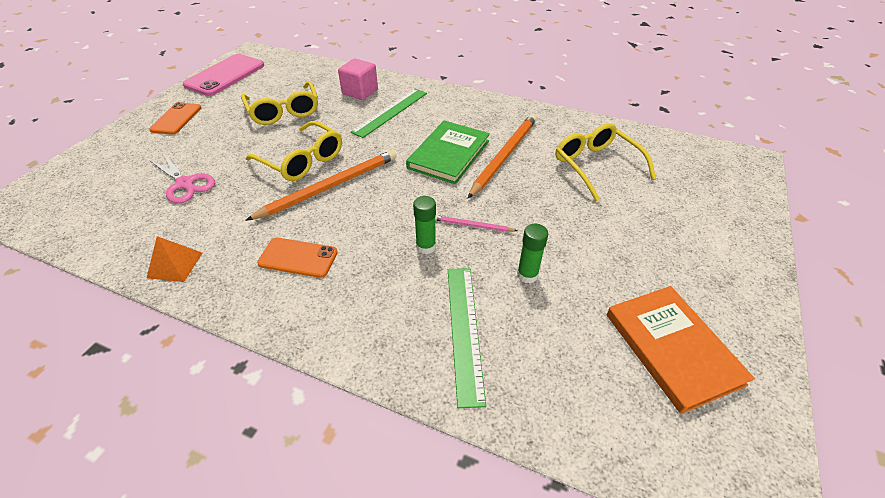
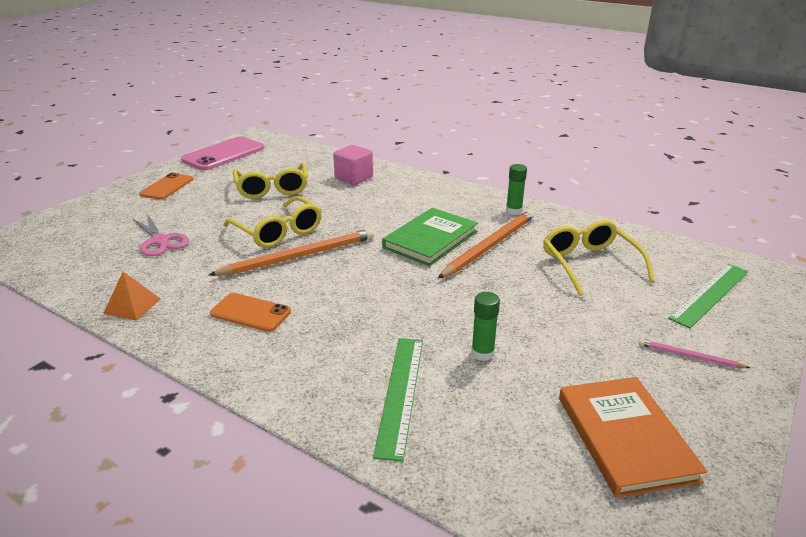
camera: 10 degrees right, 15 degrees down
green ruler [350,89,427,138] -> green ruler moved to [668,264,748,329]
green glue stick [413,196,436,254] -> green glue stick moved to [506,164,527,215]
pink pencil [435,215,517,232] -> pink pencil moved to [639,339,750,368]

